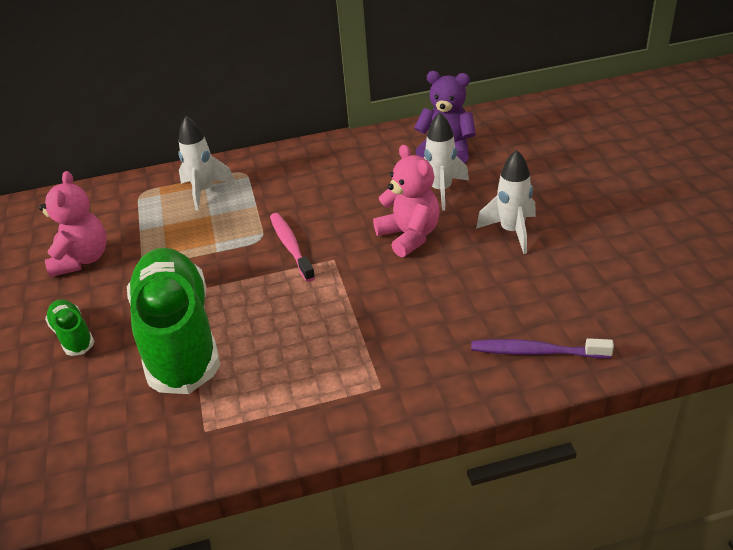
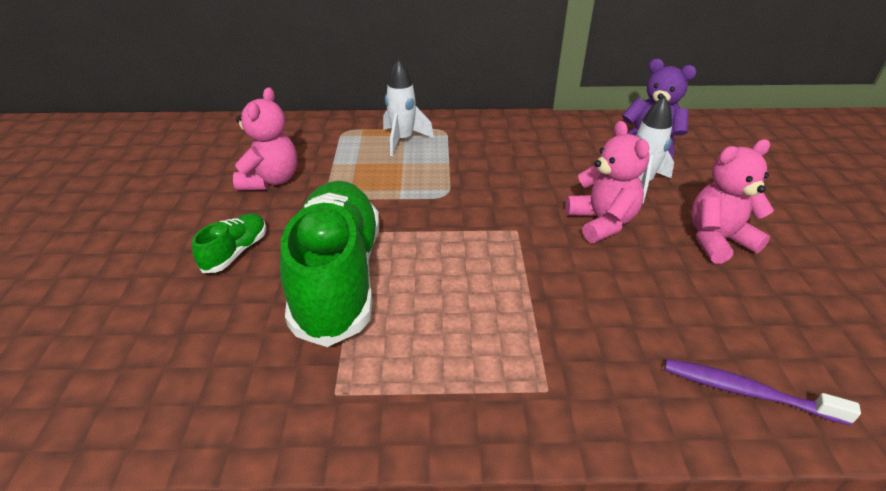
camera: 10 degrees right, 0 degrees up
green shoe [45,300,95,356] -> green shoe turned 45 degrees clockwise [192,213,266,273]
pink toothbrush [270,213,315,282] -> none
white rocket [476,150,536,254] -> pink teddy bear [691,139,774,264]

